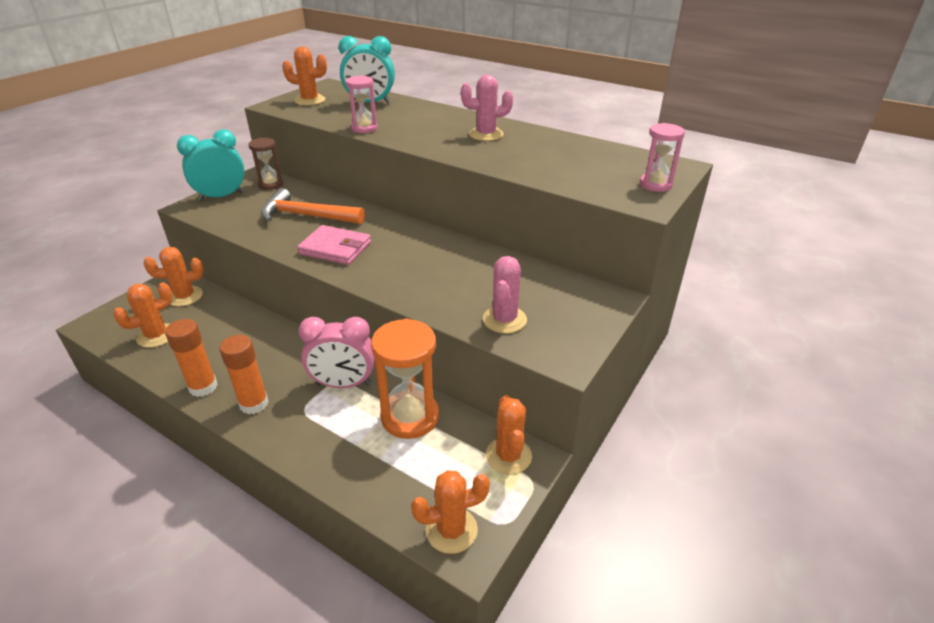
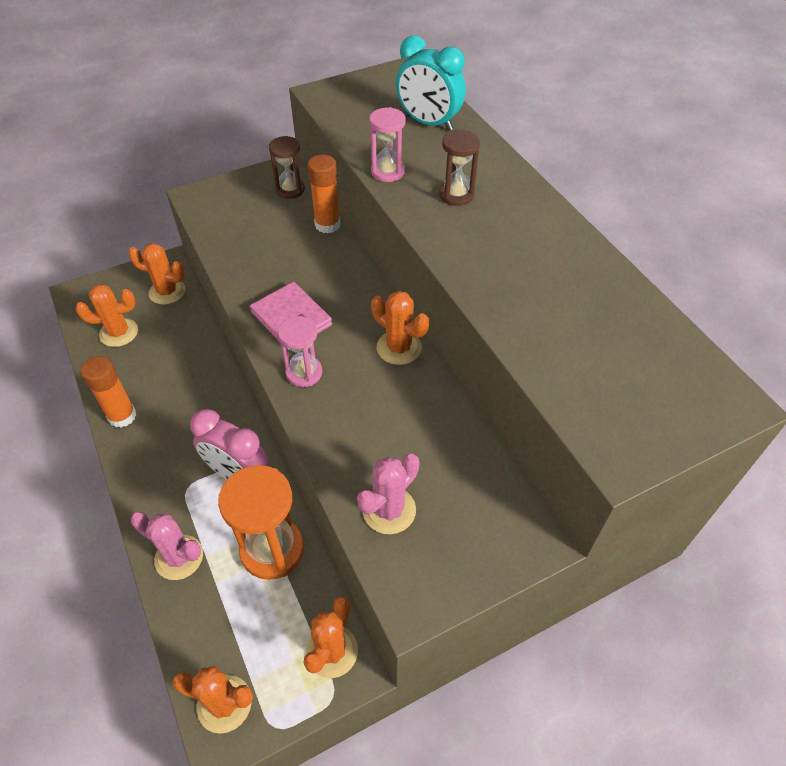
camera: 30 degrees right, 15 degrees up
turquoise clock [177,129,245,201] -> none
orange glue stick [219,335,269,414] -> orange glue stick moved to [308,155,341,234]
orange hammer [261,188,365,224] -> none
orange cactus [282,47,327,106] -> orange cactus moved to [371,291,429,365]
pink cactus [461,75,513,141] -> pink cactus moved to [131,512,203,580]
pink hourglass [640,123,685,192] -> pink hourglass moved to [278,316,322,387]
none -> brown hourglass [439,130,480,206]

